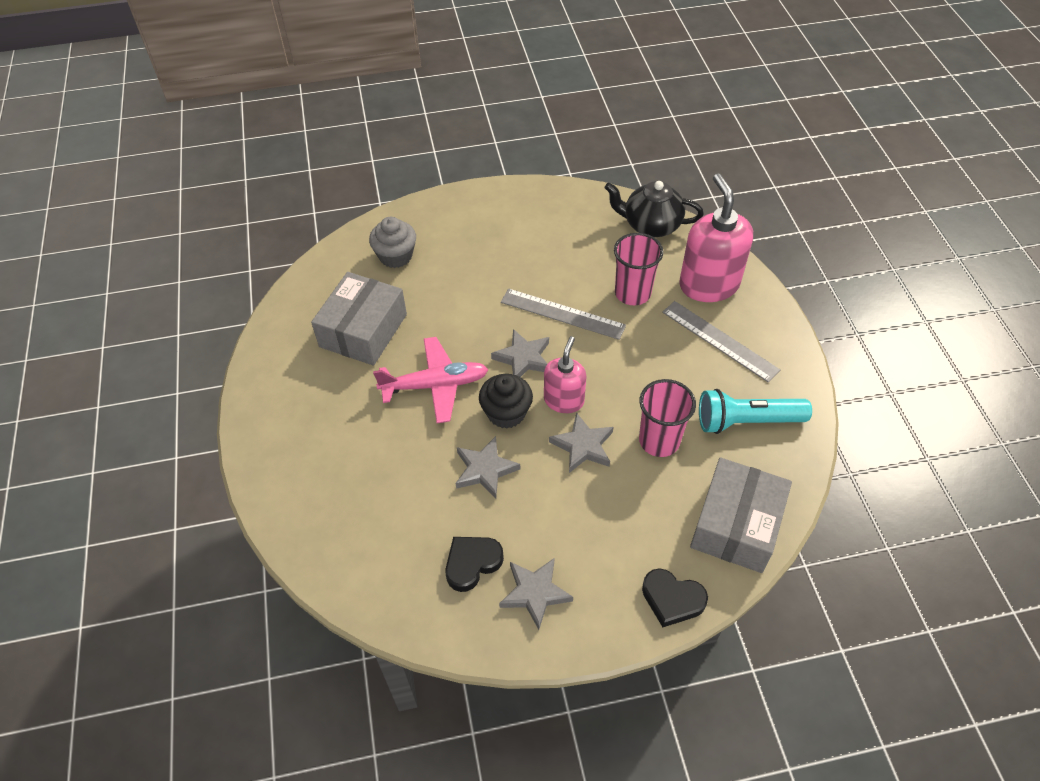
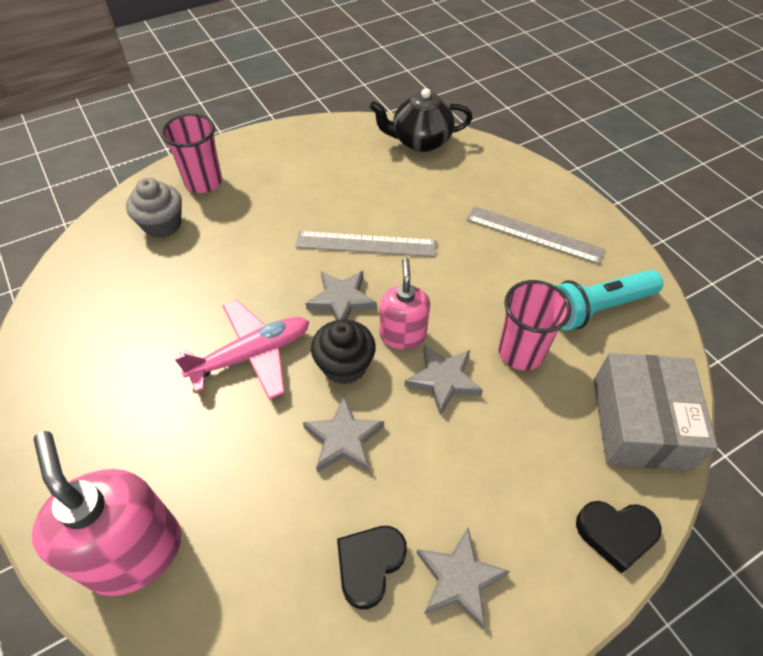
camera: 20 degrees left, 0 degrees up
grey box [311,272,407,365] -> none
pink cup [614,233,664,305] -> pink cup moved to [162,113,222,193]
pink soap dispenser [679,174,753,302] -> pink soap dispenser moved to [32,431,181,596]

